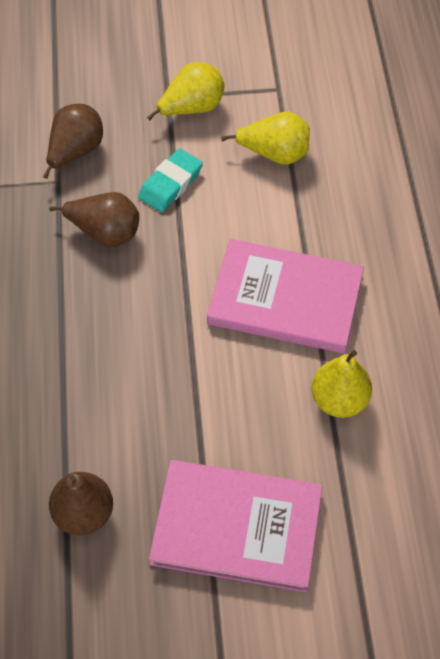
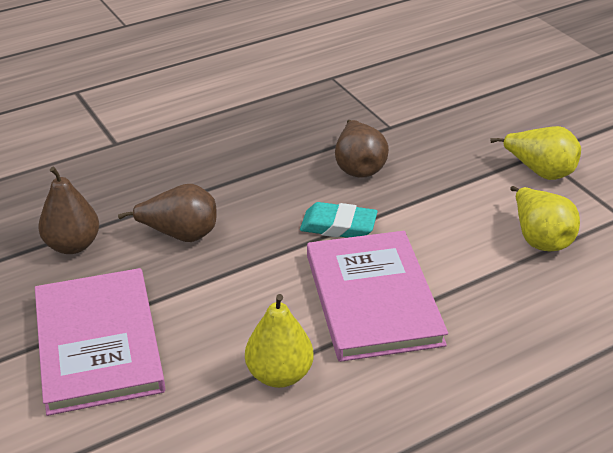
camera: 65 degrees right, 20 degrees down
brown pear [43,104,103,179] -> brown pear moved to [118,184,217,242]
turquoise eraser [138,148,203,212] -> turquoise eraser moved to [300,202,378,238]

